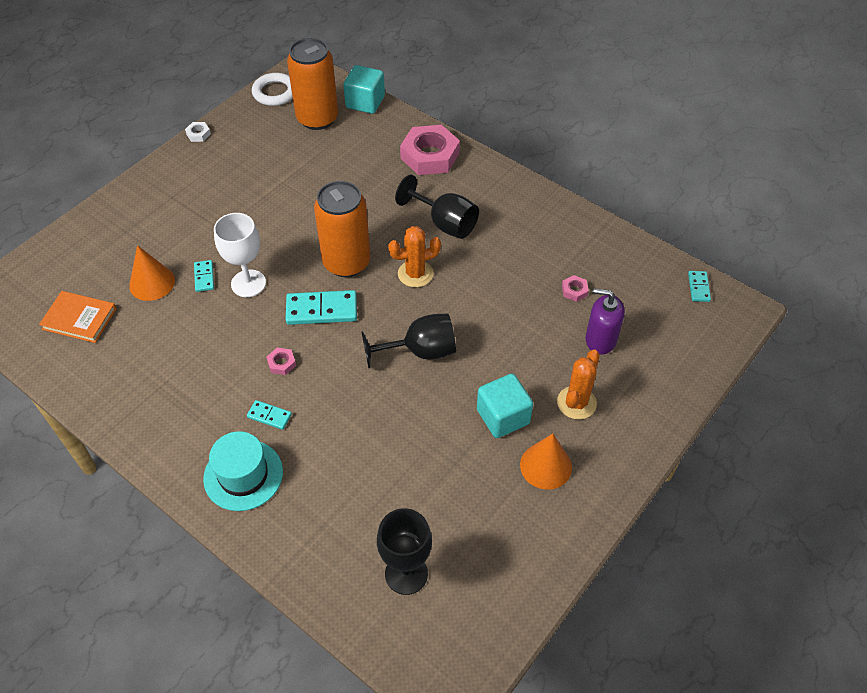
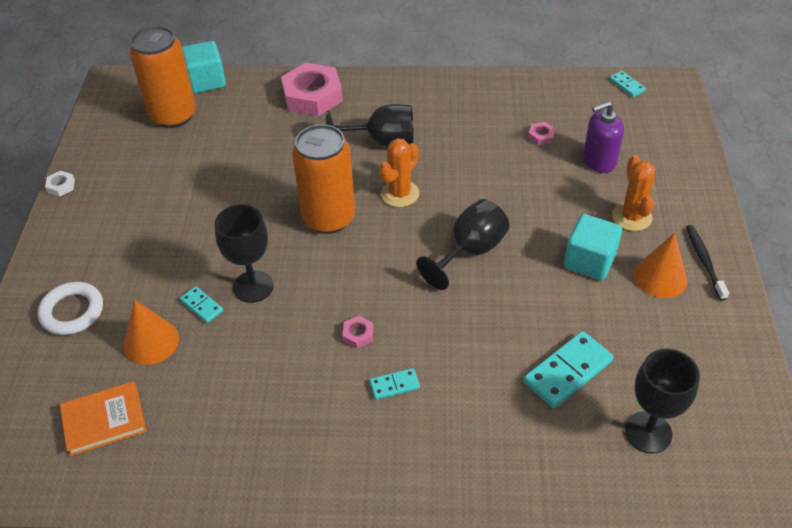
camera: 35 degrees left, 5 degrees down
turquoise hat [203,431,283,511] -> none
white goblet [214,213,266,297] -> black goblet [215,204,274,303]
white ring [252,73,293,106] -> white ring moved to [38,282,103,335]
turquoise domino [286,290,357,325] -> turquoise domino moved to [523,331,613,408]
none -> black toothbrush [686,225,729,300]

